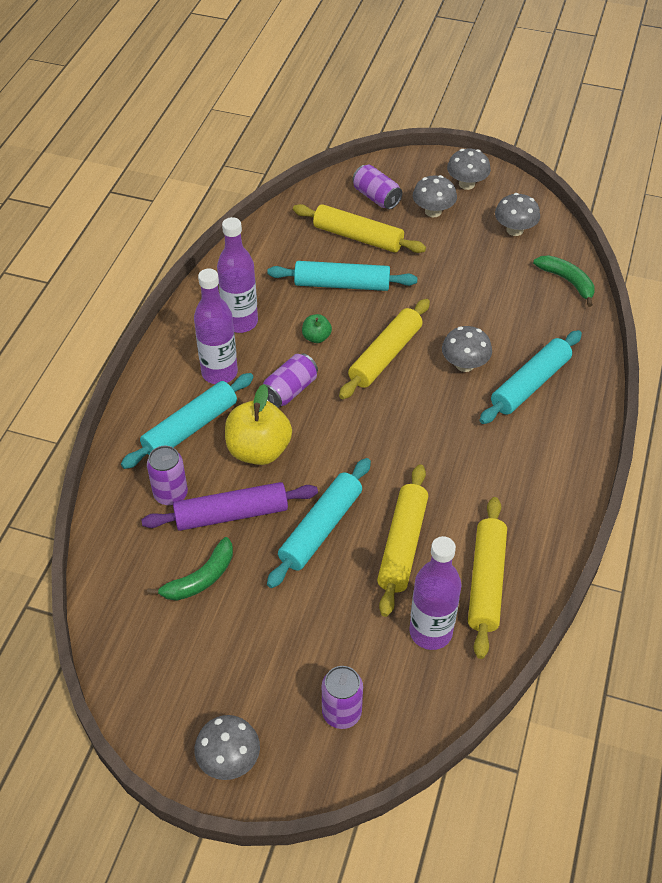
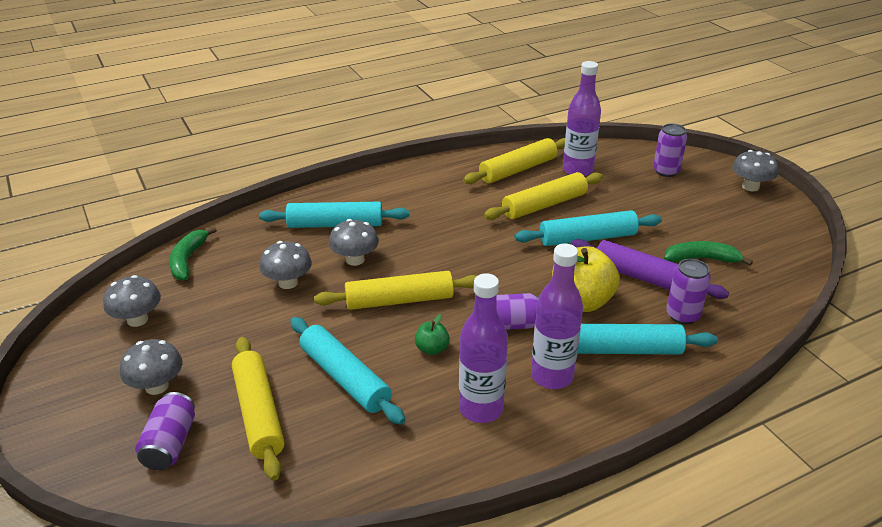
camera: 135 degrees left, 15 degrees down
grey mushroom [447,148,491,190] -> grey mushroom moved to [259,241,312,289]

